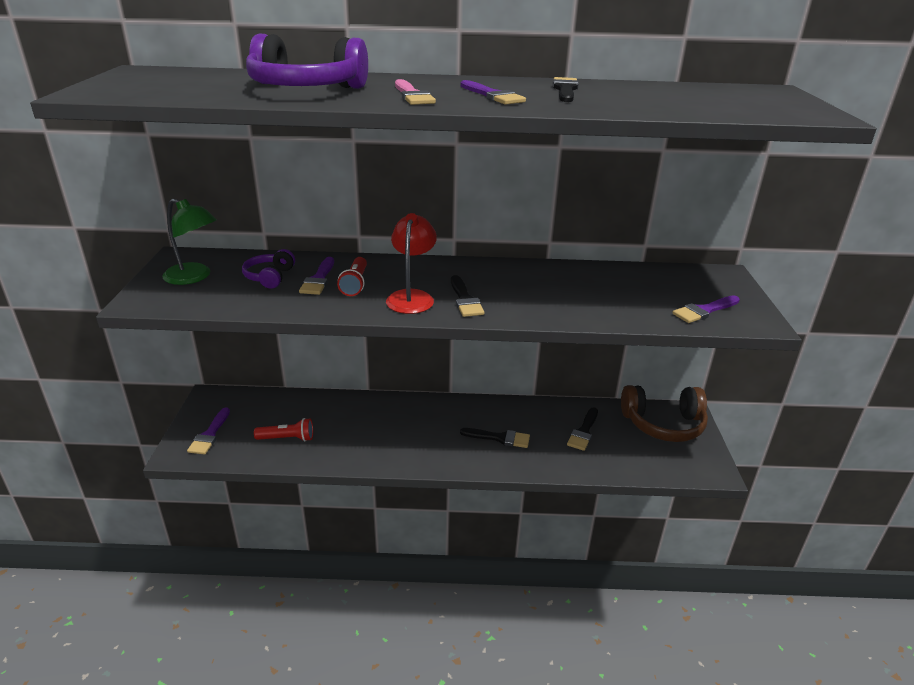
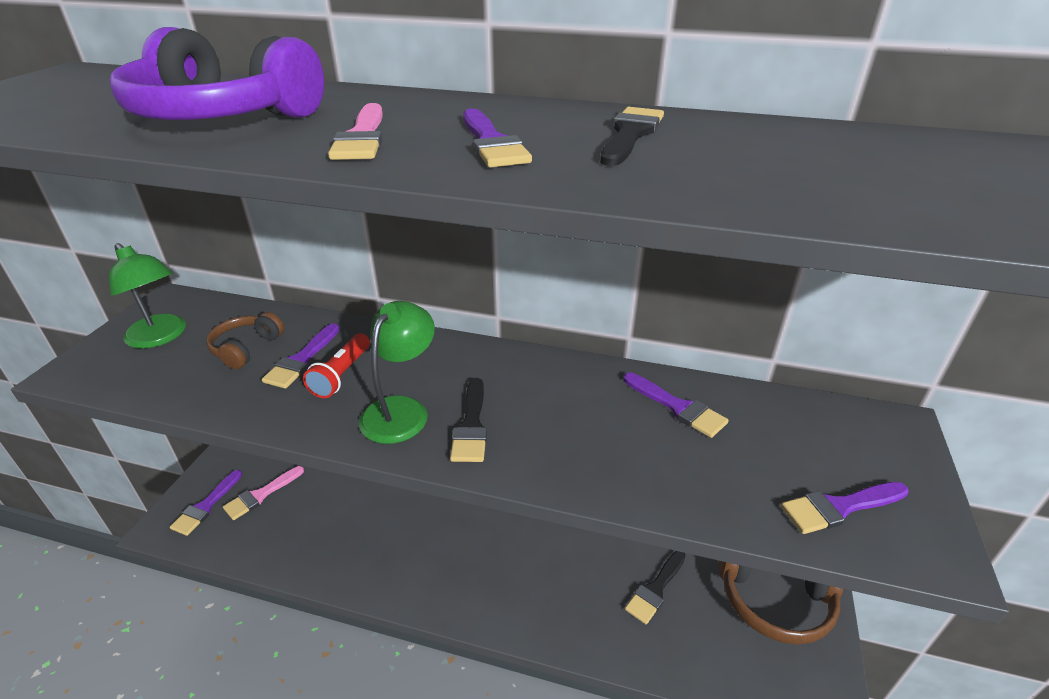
camera: 15 degrees right, 5 degrees up
purple headphones [242,249,295,289] -> brown headphones [206,312,284,369]
red flashlight [254,418,313,441] -> none
red lamp [386,213,437,314] -> green lamp [359,301,435,444]
black brush [460,428,530,448] -> none
none -> pink brush [223,466,304,520]
none -> purple brush [624,372,729,438]

